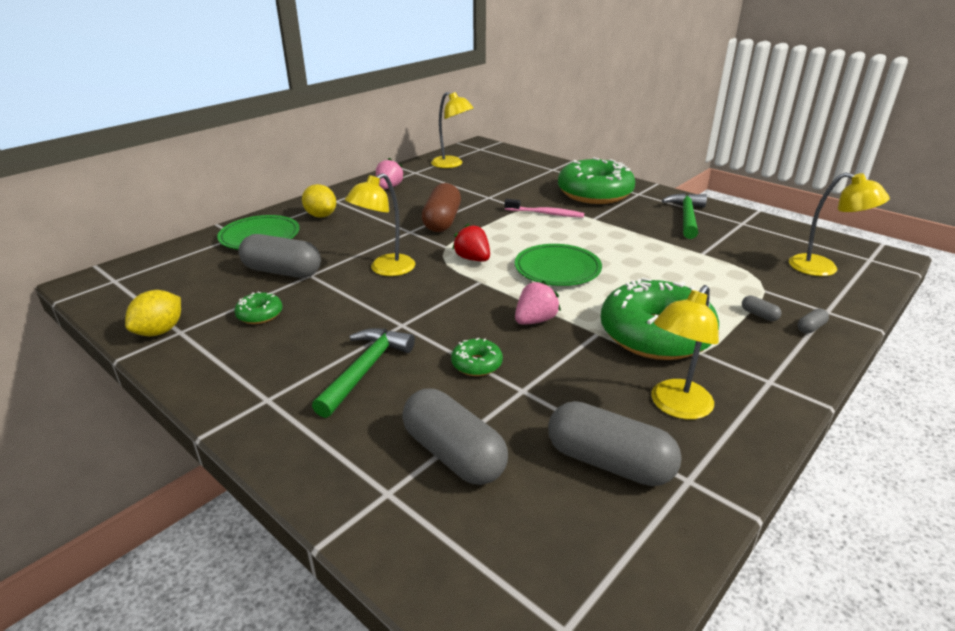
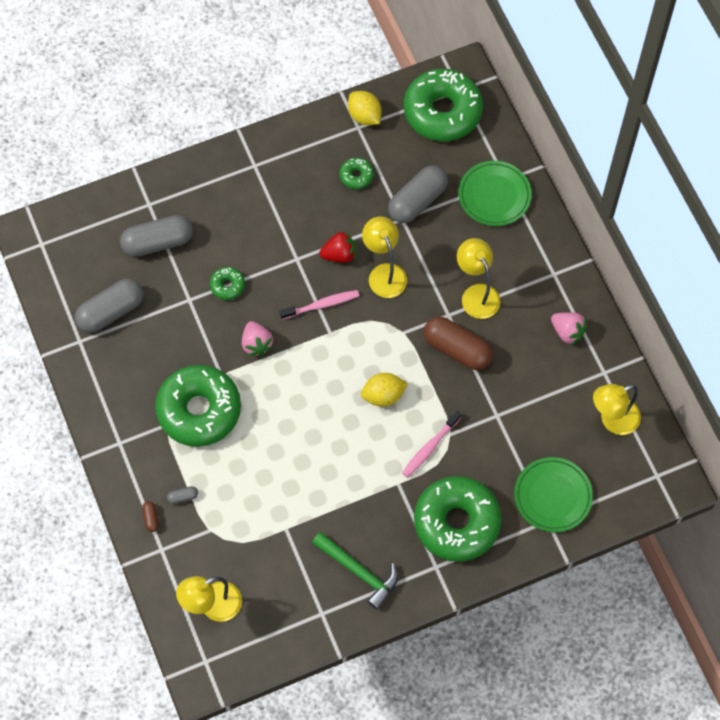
camera: 115 degrees right, 35 degrees up
yellow lemon [302,184,336,218] -> yellow lemon moved to [361,373,408,407]
green hammer [312,328,415,418] -> none
red strawberry [452,223,490,262] -> red strawberry moved to [319,230,356,263]
green plate [515,244,602,286] -> green plate moved to [514,457,593,532]
yellow lamp [651,285,719,420] -> yellow lamp moved to [457,238,501,319]
grey capsule [798,308,829,334] -> brown capsule [142,501,159,532]
none -> pink toothbrush [280,290,359,320]
none -> green donut [404,69,483,141]

